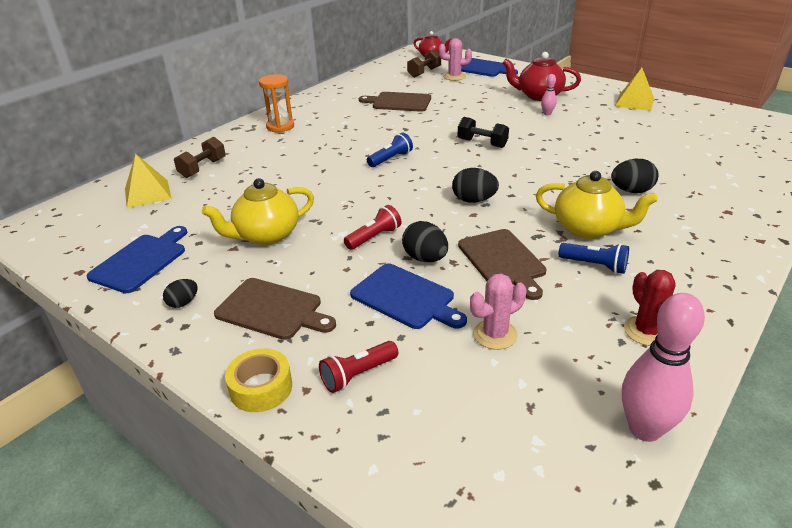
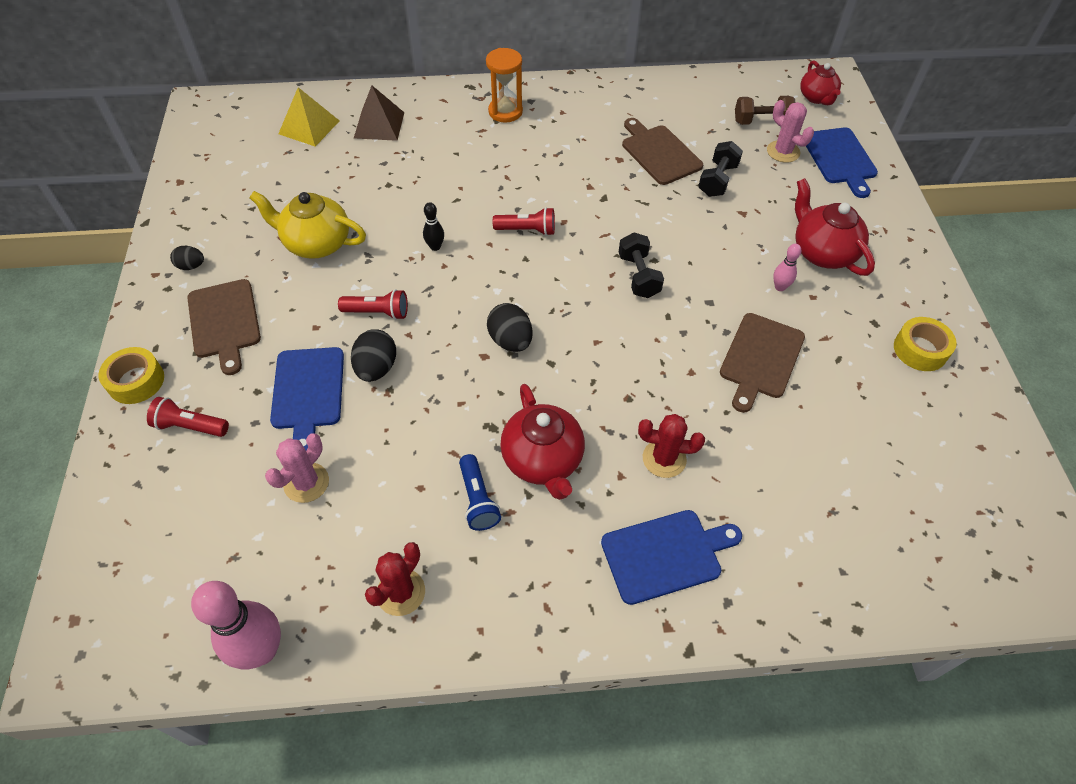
camera: 45 degrees right, 20 degrees up
blue cutting board [86,226,187,293] -> blue cutting board moved to [601,510,742,605]
brown dumbbell [174,136,226,178] -> brown pyramid [354,85,404,141]
blue flashlight [367,133,413,167] -> red flashlight [493,207,555,236]
brown cutting board [458,229,546,300] -> brown cutting board moved to [720,313,805,413]
pink cactus [470,273,526,350] -> pink cactus turned 75 degrees counterclockwise [265,433,329,503]
yellow teapot [536,171,658,239] -> red teapot [500,384,585,500]
black egg [611,159,658,193] -> red cactus [638,414,705,478]
yellow pyramid [615,68,654,111] -> yellow tape [894,317,957,371]
none -> black bowling pin [423,202,444,251]
none -> black dumbbell [698,141,743,197]

